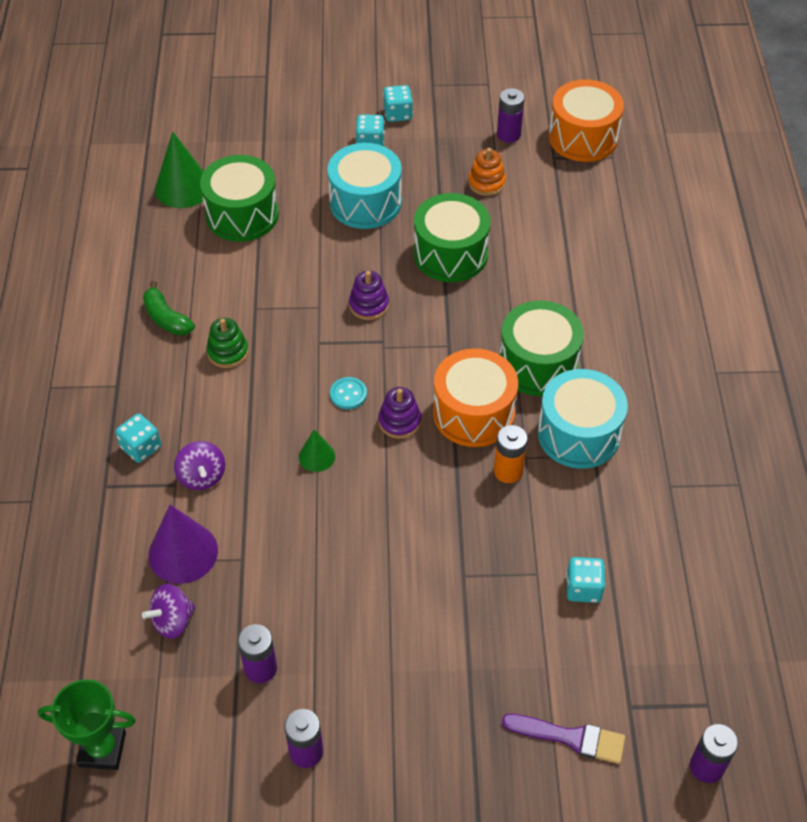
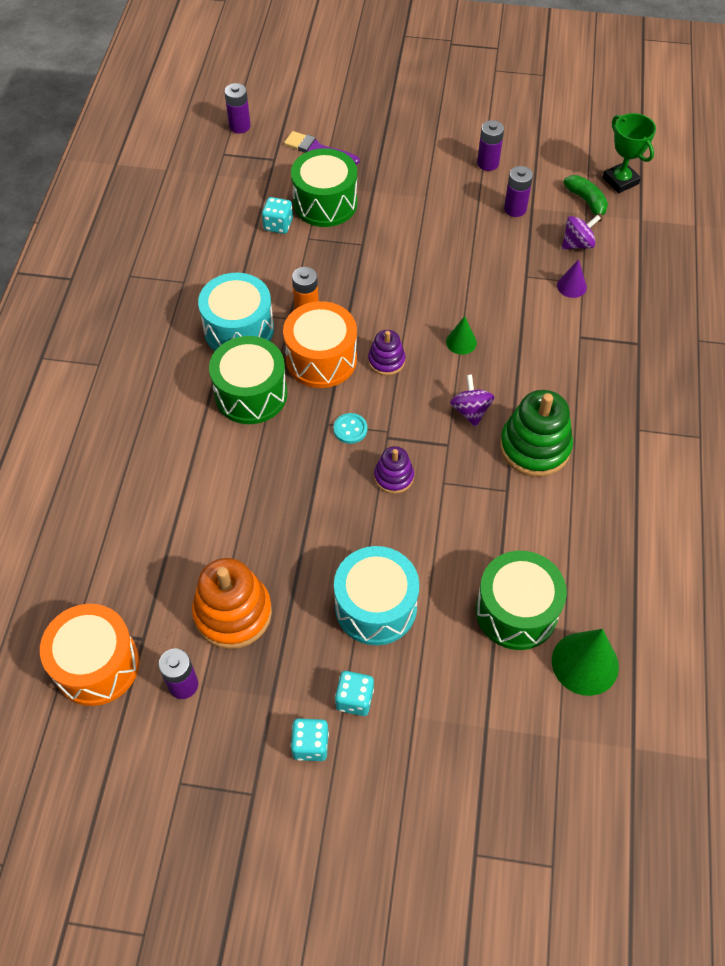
camera: 170 degrees left, 5 degrees up
green trophy [38,679,136,770] -> green trophy turned 45 degrees clockwise [603,113,656,193]
turquoise dice [115,413,161,463] -> none
green banana [143,281,195,335] -> green banana moved to [563,175,608,222]
purple cone [148,505,218,584] -> purple cone [557,259,587,298], size x0.55
purple spinning top [174,441,225,490] -> purple spinning top moved to [450,374,495,427]
green stacking toy [207,318,248,368] -> green stacking toy [500,390,573,477], size x1.82
turquoise button [330,377,367,409] -> turquoise button moved to [333,413,367,444]
green drum [414,193,491,282] -> green drum moved to [291,148,357,227]
orange stacking toy [468,148,506,196] -> orange stacking toy [192,558,272,649], size x1.82

